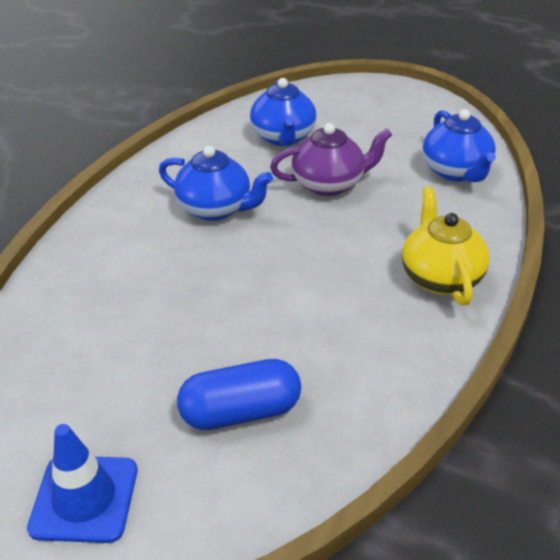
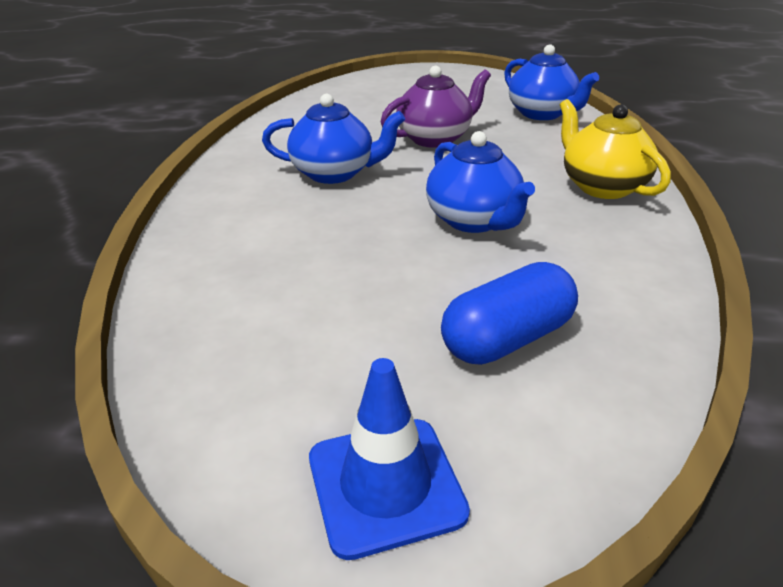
camera: 20 degrees left, 5 degrees down
blue teapot [250,78,316,146] -> blue teapot moved to [426,131,535,233]

